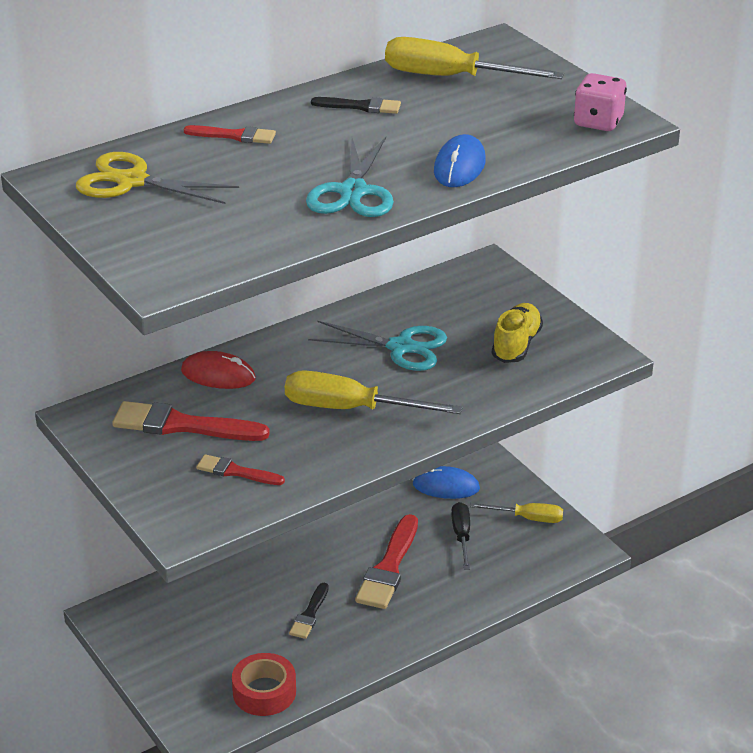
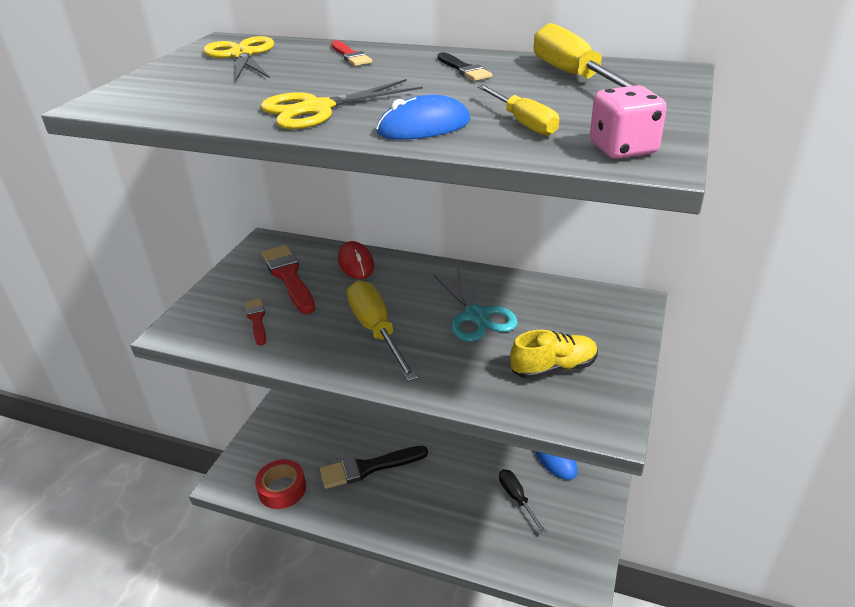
camera: 55 degrees right, 0 degrees up
black brush [289,583,329,639] -> black brush [320,446,428,489], size x1.78
turquoise scissors [306,137,394,217] -> yellow scissors [260,79,423,129]
red brush [355,514,418,609] -> none
black screwdriver [451,502,470,570] -> black screwdriver turned 75 degrees counterclockwise [499,469,547,534]
yellow screwdriver [470,503,563,523] -> yellow screwdriver moved to [477,85,559,136]

